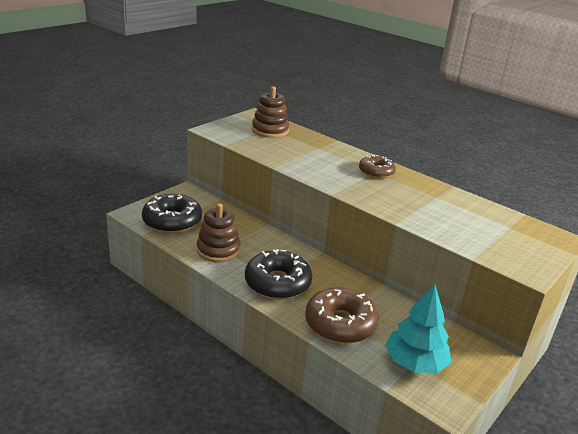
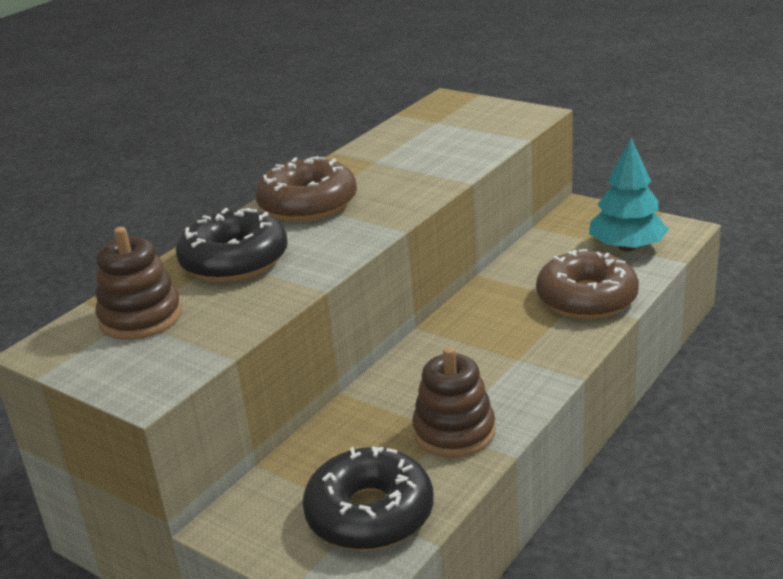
camera: 90 degrees left, 0 degrees up
black donut [245,249,312,300] -> black donut moved to [176,208,288,282]
brown donut [359,155,396,179] -> brown donut [255,156,357,221], size x1.64

